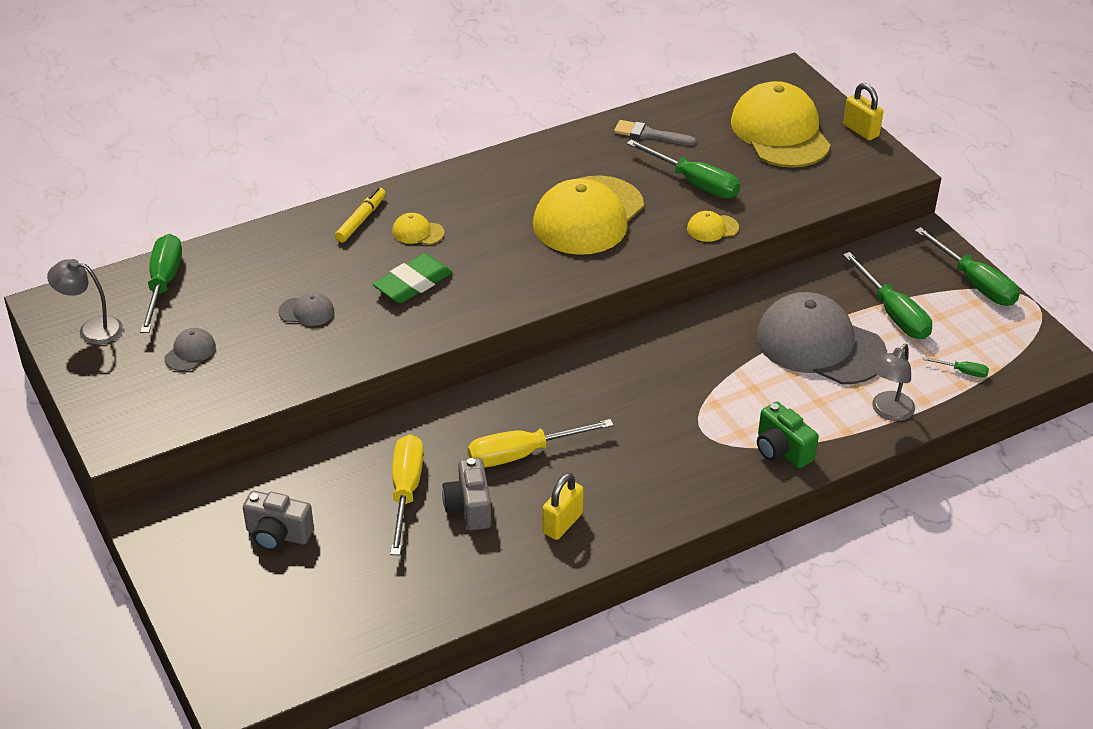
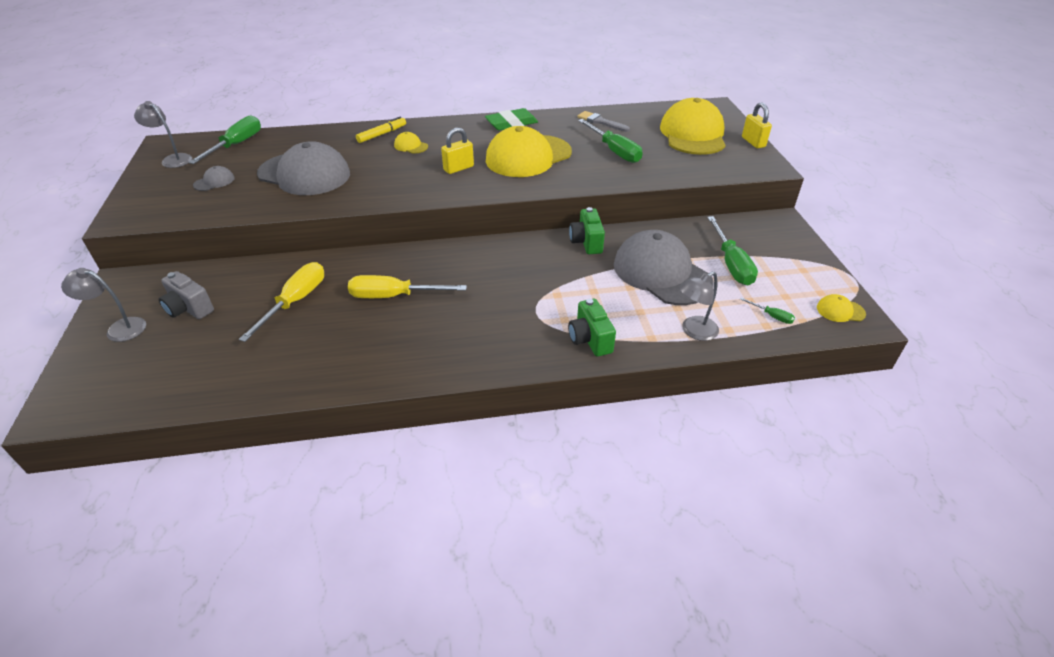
camera: 20 degrees right, 0 degrees up
grey cap [278,292,334,326] -> grey cap [257,141,350,195], size x2.45
green eraser [373,254,452,303] -> green eraser moved to [485,108,538,130]
grey camera [442,458,491,530] -> none
yellow padlock [542,473,584,540] -> yellow padlock moved to [441,127,474,174]
yellow cap [687,211,739,242] -> yellow cap moved to [817,294,866,322]
green screwdriver [915,227,1020,306] -> none
none -> grey lamp [61,268,146,342]
none -> green camera [569,207,605,254]

